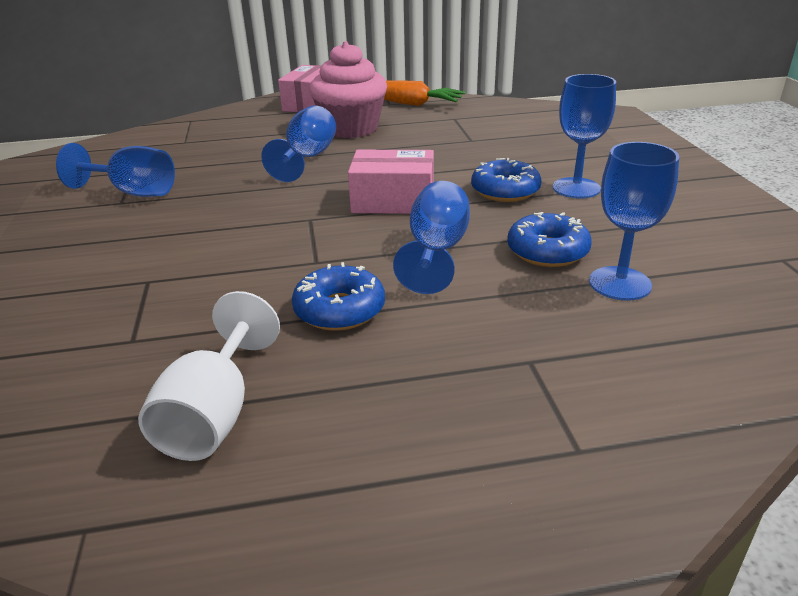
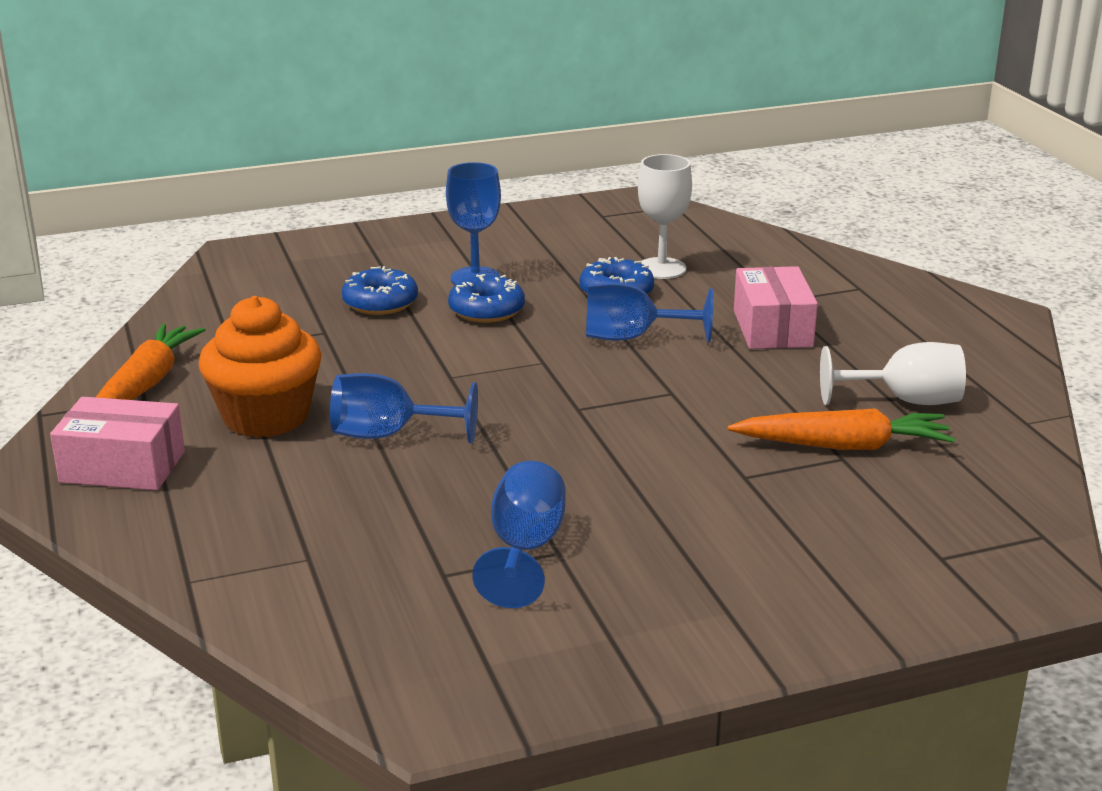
camera: 100 degrees left, 5 degrees down
blue donut [292,262,385,331] -> blue donut moved to [342,266,418,315]
pink cupcake [310,41,387,138] -> orange cupcake [199,296,322,438]
pink box [348,150,434,214] -> pink box moved to [734,266,818,349]
blue goblet [589,142,679,301] -> white goblet [638,154,692,279]
none -> orange carrot [728,408,955,450]

